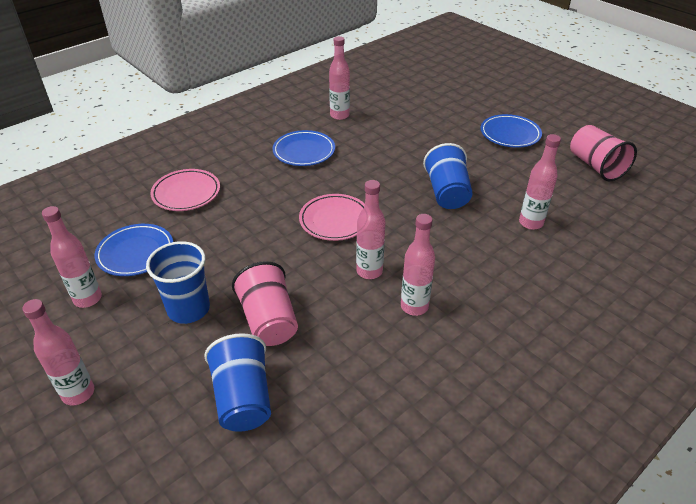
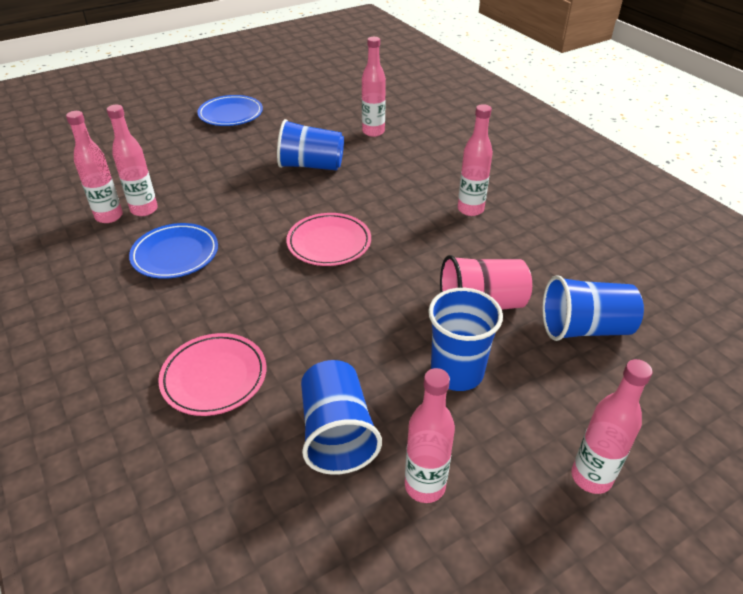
camera: 80 degrees left, 0 degrees up
blue plate [95,224,173,276] -> blue cup [301,360,382,475]
pink bottle [356,180,385,279] -> pink bottle moved to [107,105,158,216]
pink cup [570,125,637,181] -> none

